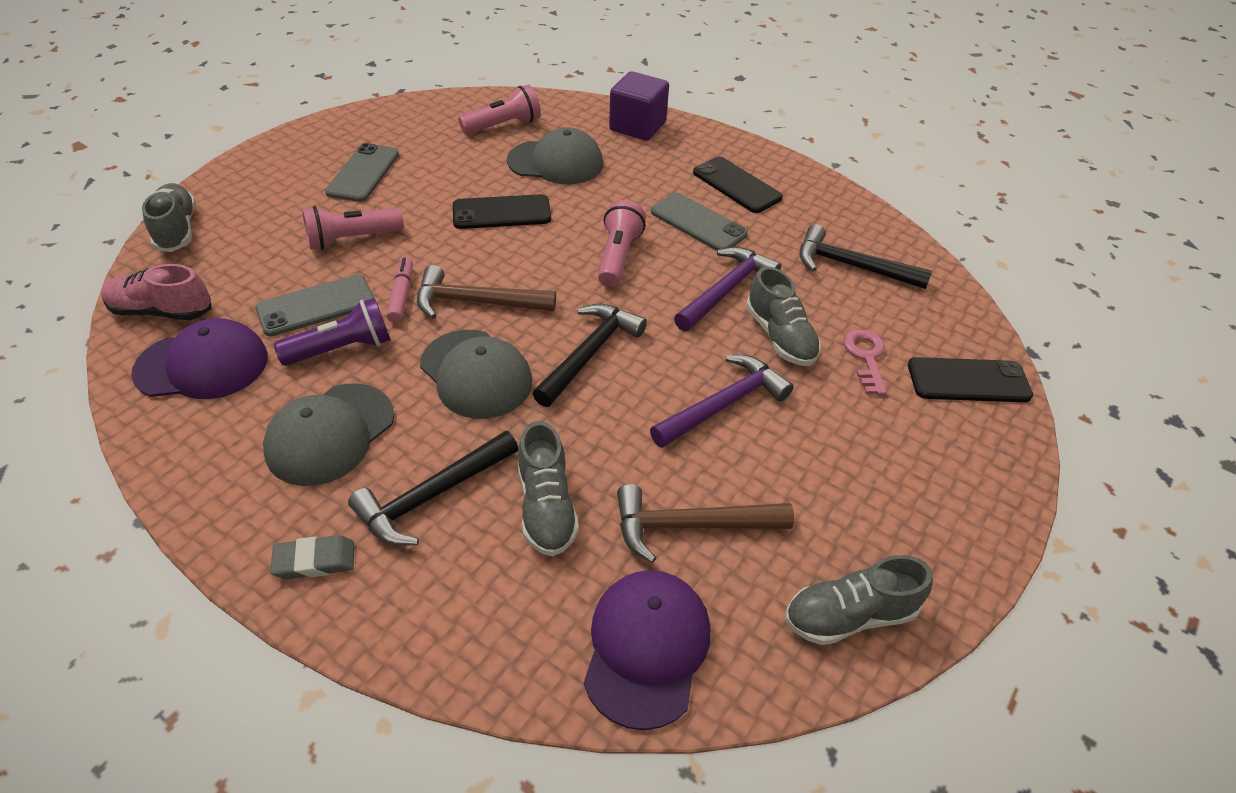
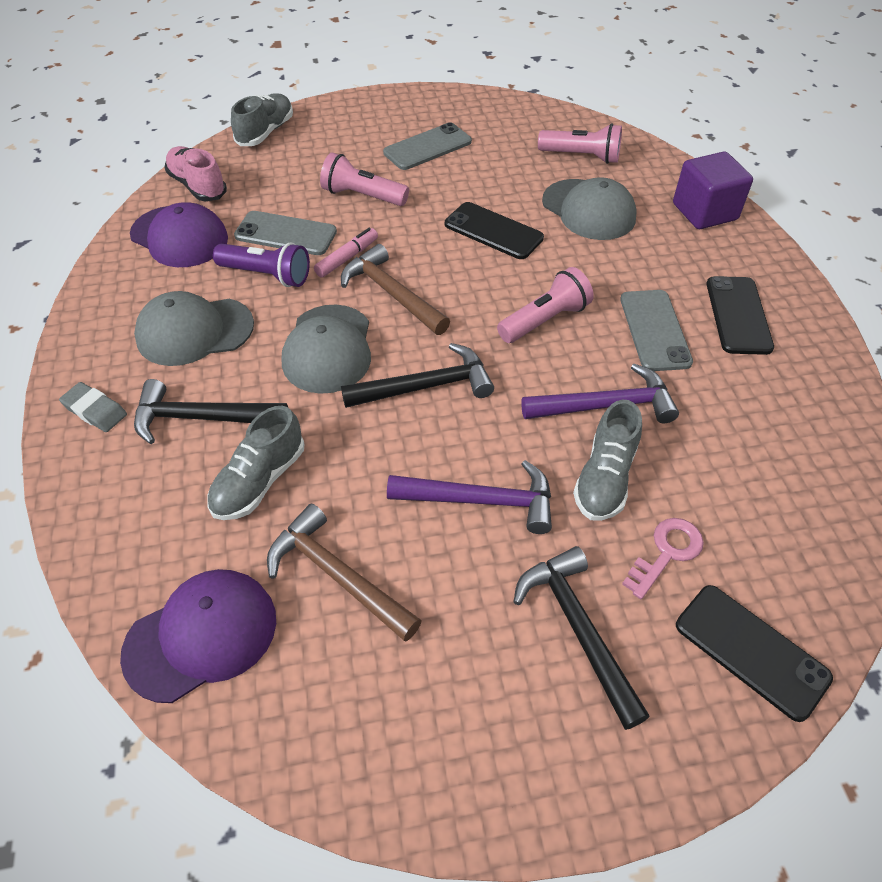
camera: 45 degrees right, 5 degrees up
grey shoe [785,555,933,645] -> none
black hammer [799,224,932,289] -> black hammer moved to [513,546,650,730]

